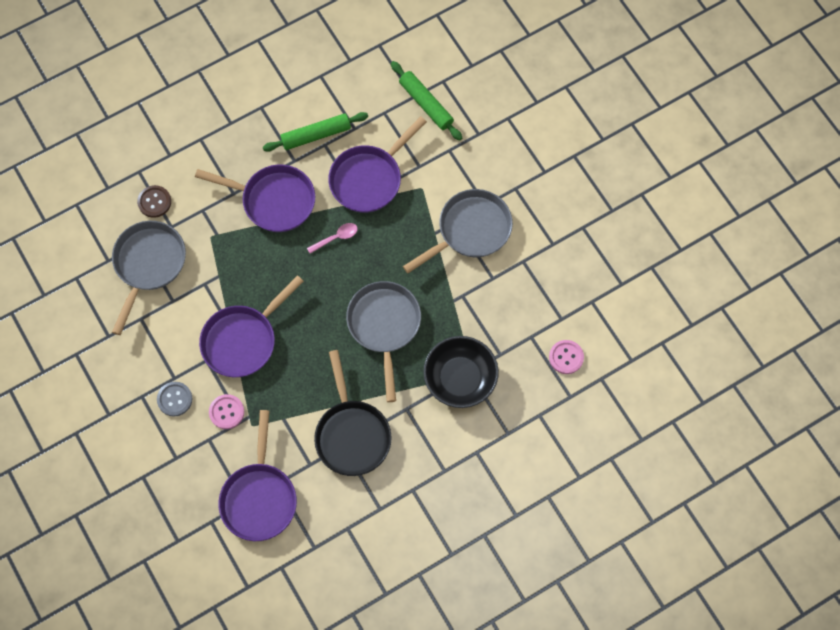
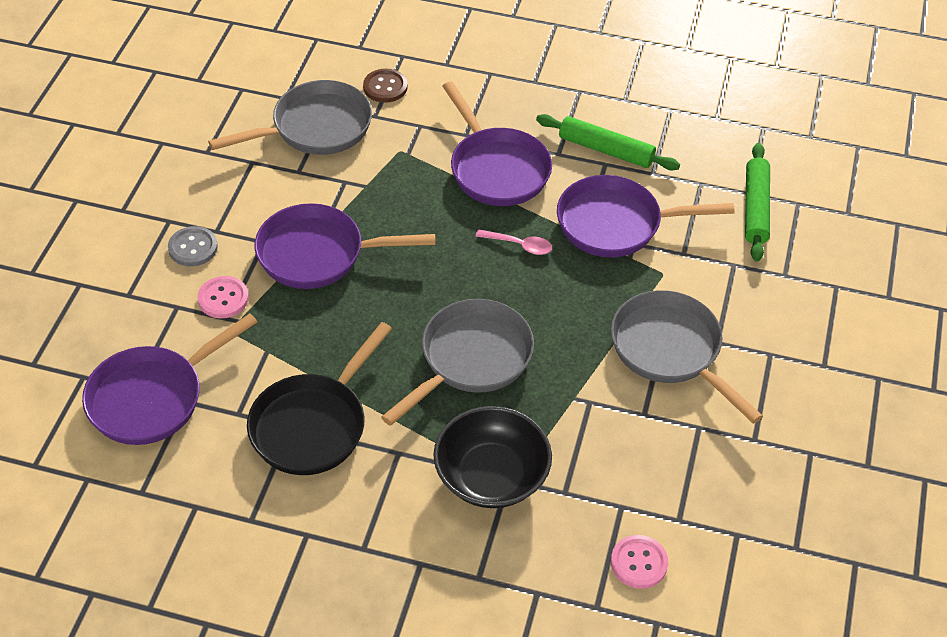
camera: 45 degrees right, 20 degrees down
grey pan [403,189,513,273] -> grey pan turned 135 degrees counterclockwise [611,290,763,424]

